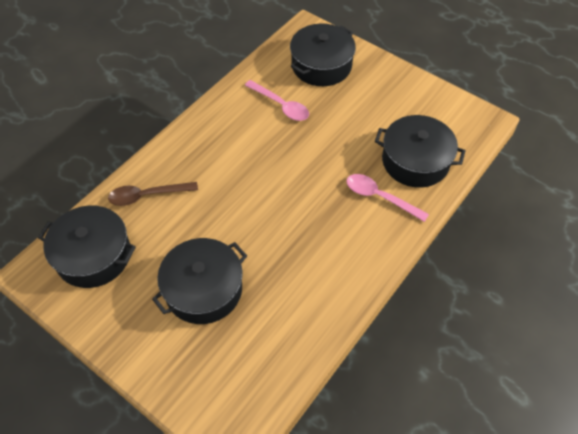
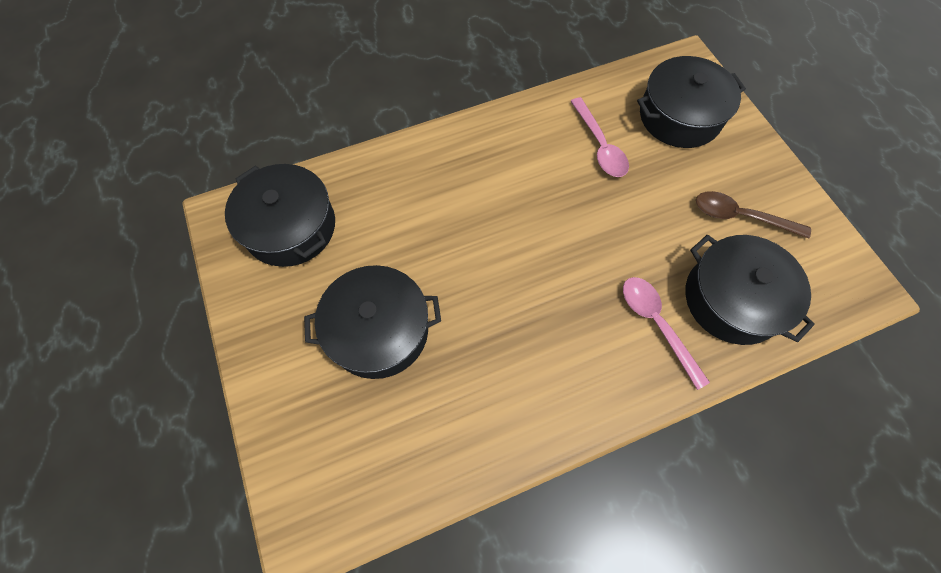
camera: 30 degrees right, 10 degrees up
brown spoon [108,182,198,206] -> brown spoon moved to [696,191,811,239]

